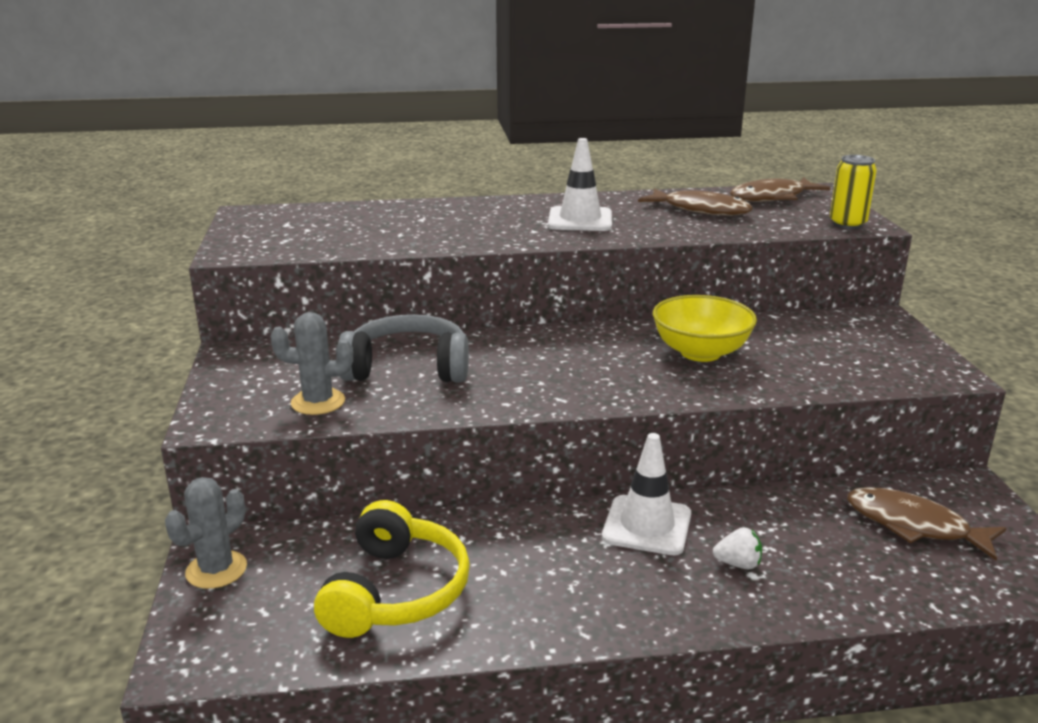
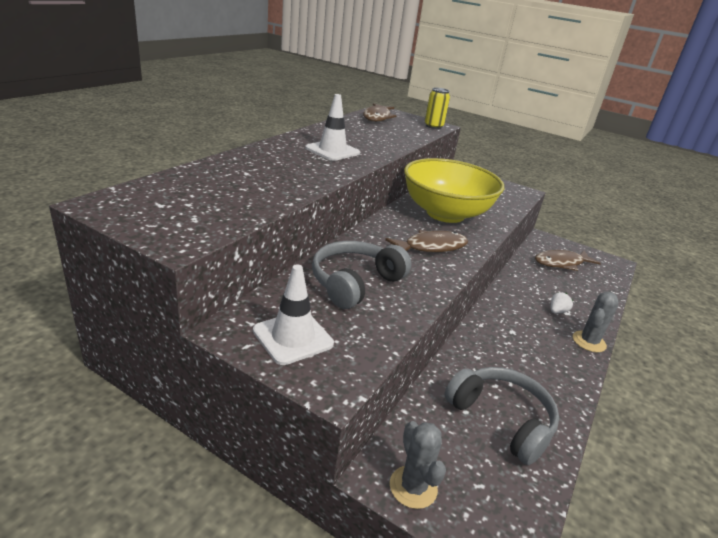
camera: 55 degrees left, 5 degrees up
grey cactus [270,312,353,415] -> grey cactus moved to [573,292,619,352]
yellow headphones [314,500,470,638] -> grey headphones [445,367,559,465]
white traffic cone [602,433,691,555] -> white traffic cone moved to [253,264,334,365]
brown fish [638,188,753,215] -> brown fish moved to [385,230,468,253]
yellow bowl [653,295,757,362] -> yellow bowl [404,158,504,223], size x1.66

